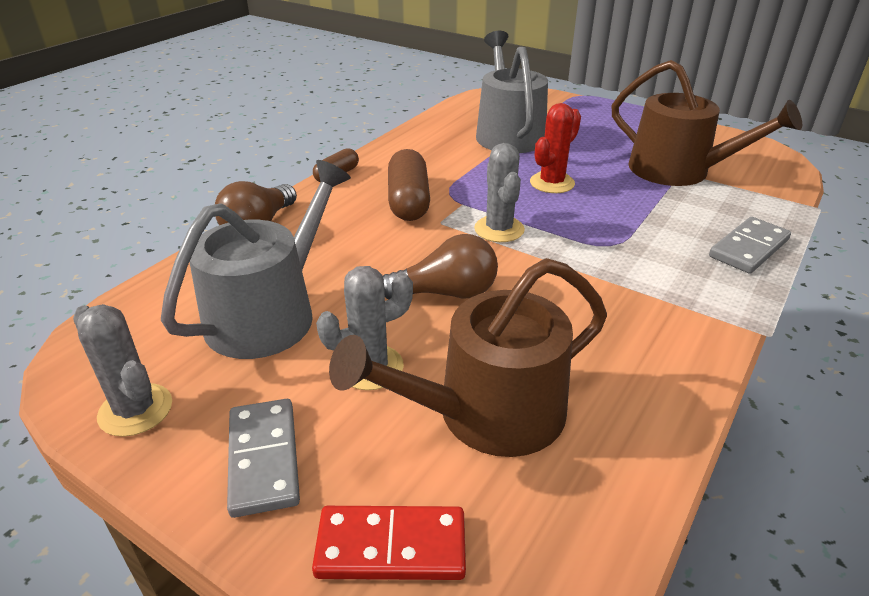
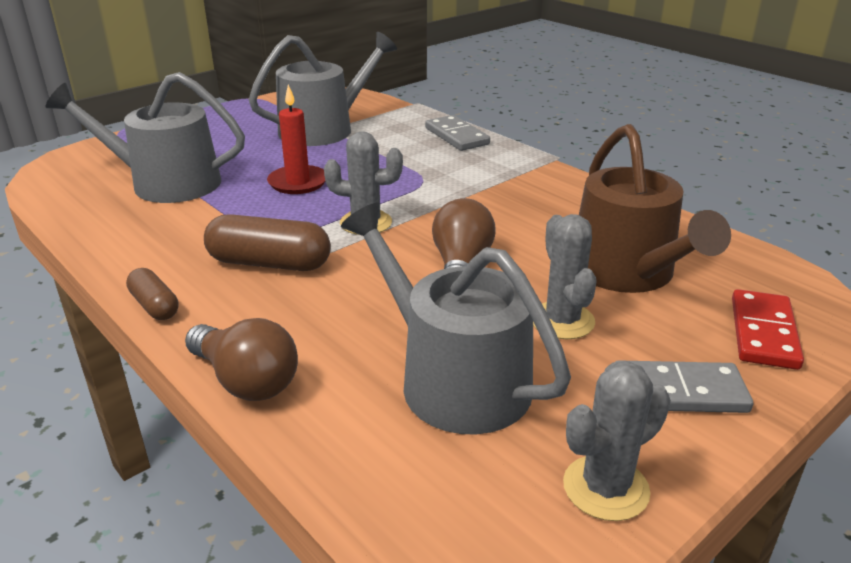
camera: 75 degrees left, 5 degrees down
red cactus [530,103,581,193] -> red candle [267,85,325,194]
brown watering can [612,60,802,186] -> grey watering can [249,32,397,146]

